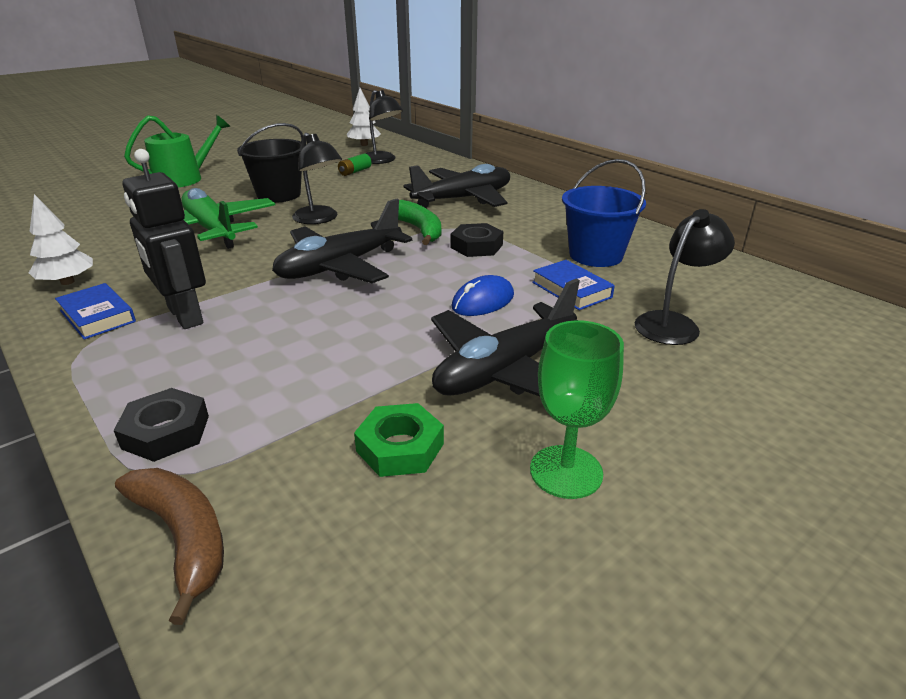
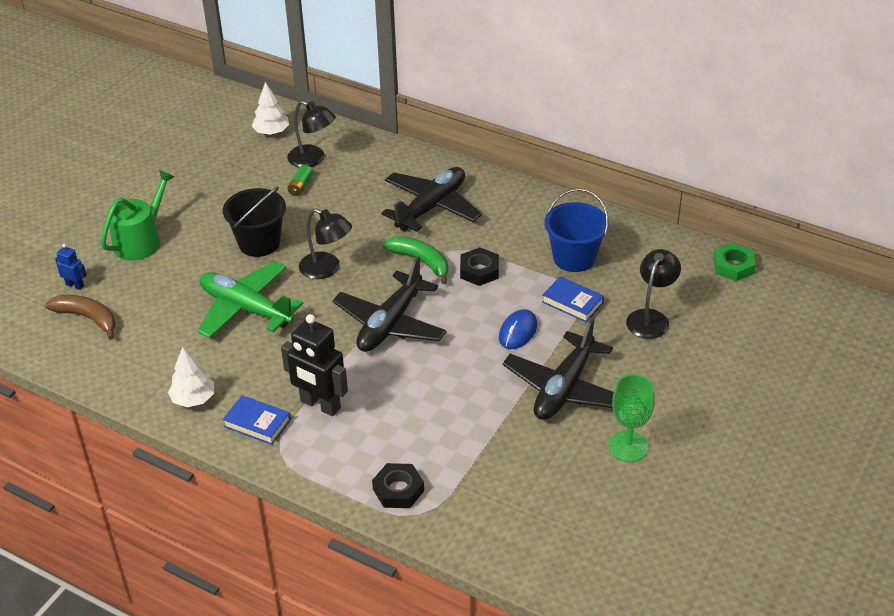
camera: 20 degrees left, 10 degrees up
brown banana [115,468,224,625] -> brown banana moved to [45,295,116,340]
green nut [354,403,444,477] -> green nut moved to [713,243,756,281]
none -> blue robot [55,244,87,290]

